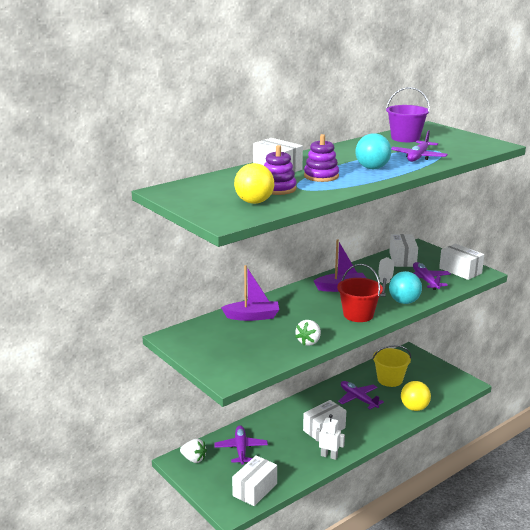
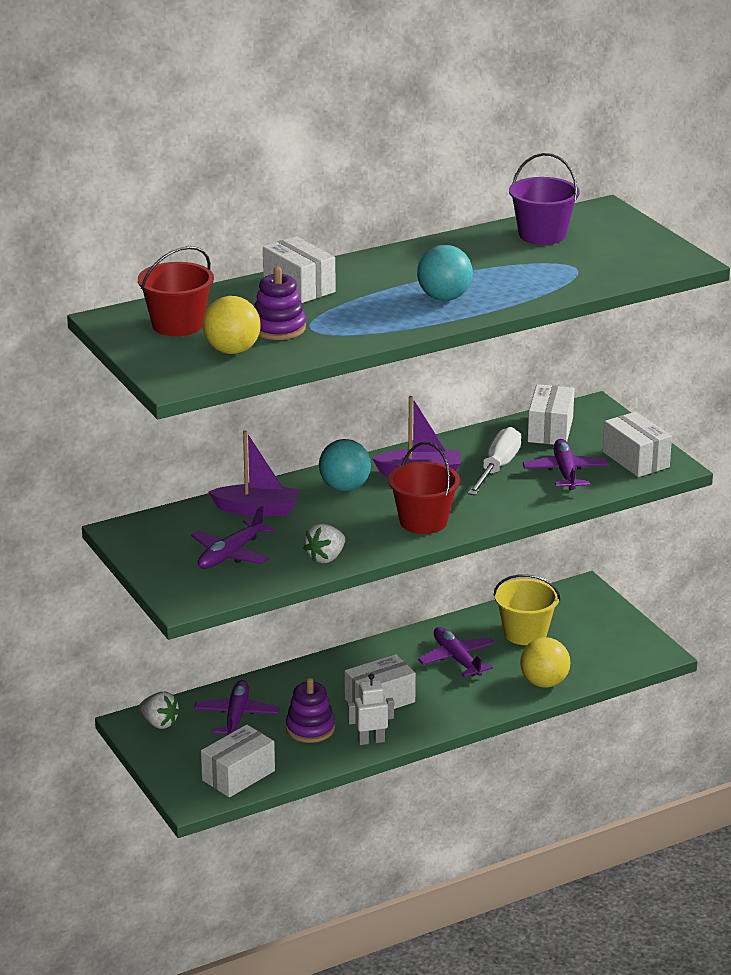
camera: 10 degrees right, 5 degrees up
purple stacking toy [304,134,339,182] -> purple stacking toy moved to [286,678,335,743]
white robot [316,414,345,460] -> white robot turned 45 degrees counterclockwise [348,674,394,745]
turquoise ball [389,271,422,304] -> turquoise ball moved to [319,439,371,491]
purple plane [391,130,448,162] -> purple plane moved to [191,506,275,569]
none -> red bucket [138,246,214,336]

